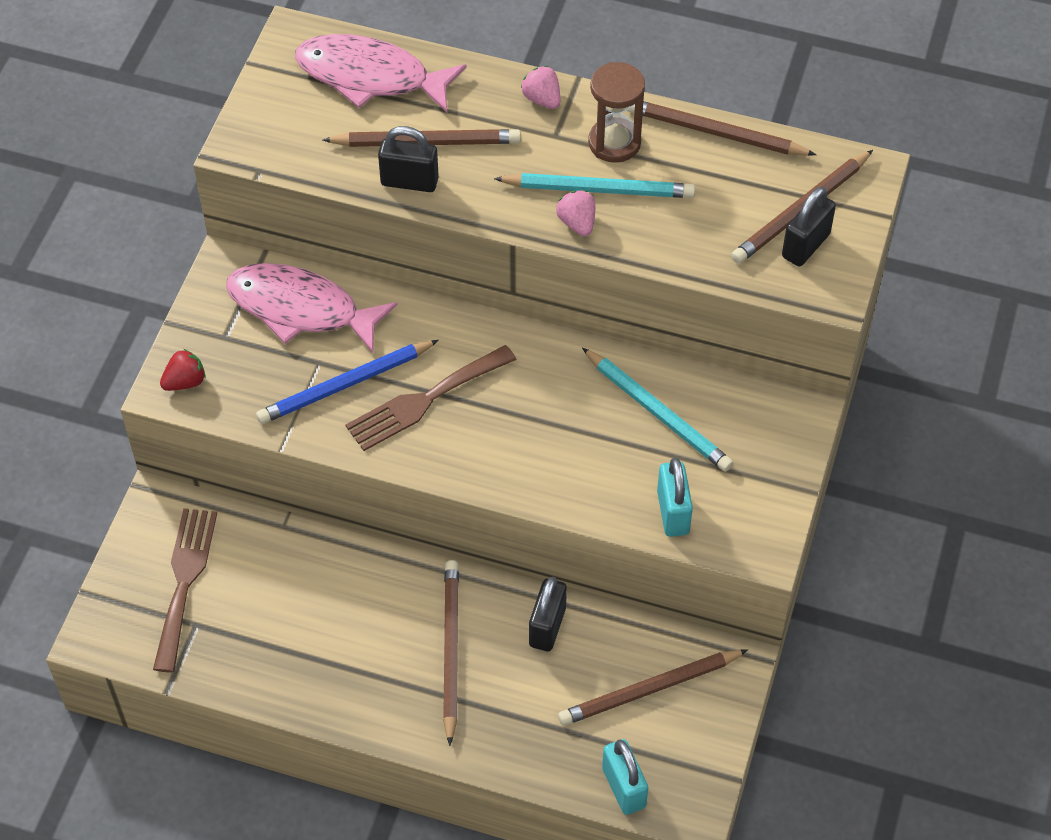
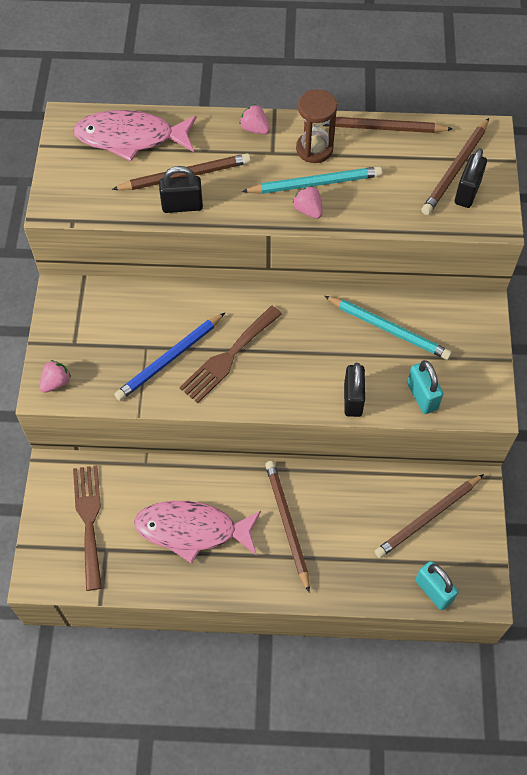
camera: 15 degrees left, 5 degrees up
red strawberry [160,349,206,391] -> pink strawberry [39,360,71,393]
pink fish [226,263,397,353] -> pink fish moved to [134,501,261,564]
black padlock [529,577,567,651] -> black padlock moved to [344,363,365,417]

